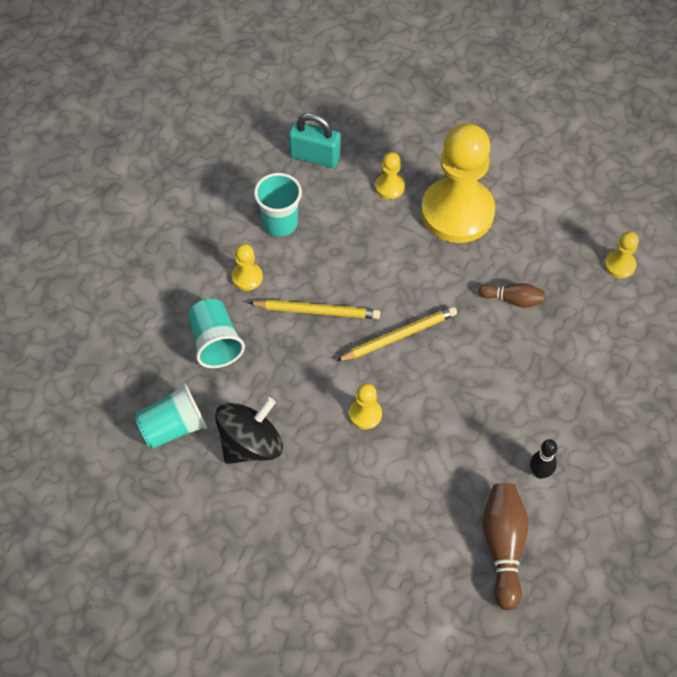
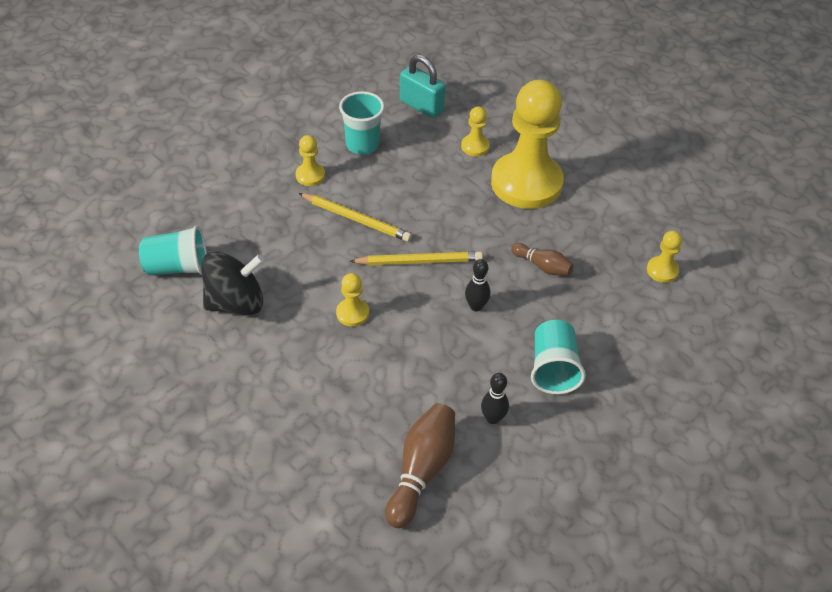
camera: 20 degrees right, 10 degrees down
turquoise cup [188,299,245,368] -> turquoise cup moved to [531,320,586,394]
none -> black bowling pin [465,259,490,311]

